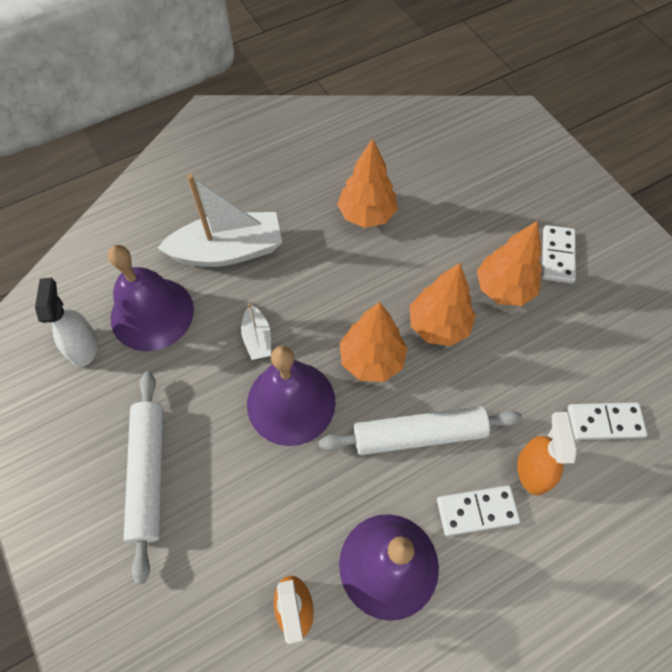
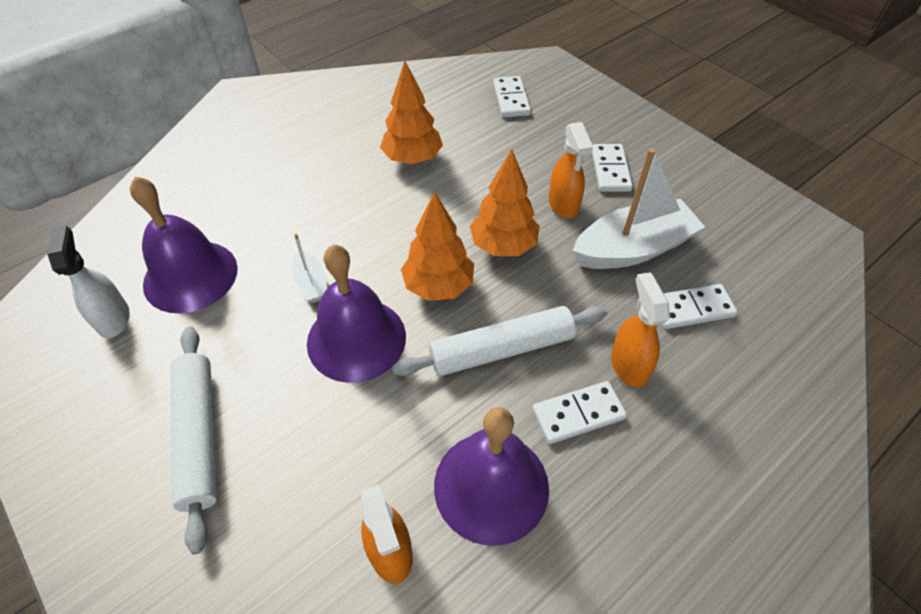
camera: 10 degrees left, 10 degrees down
white boat [157,174,282,267] -> white boat moved to [573,148,705,269]
orange tree [477,221,542,306] -> orange spray bottle [549,122,593,219]
none -> white domino [493,76,531,117]

